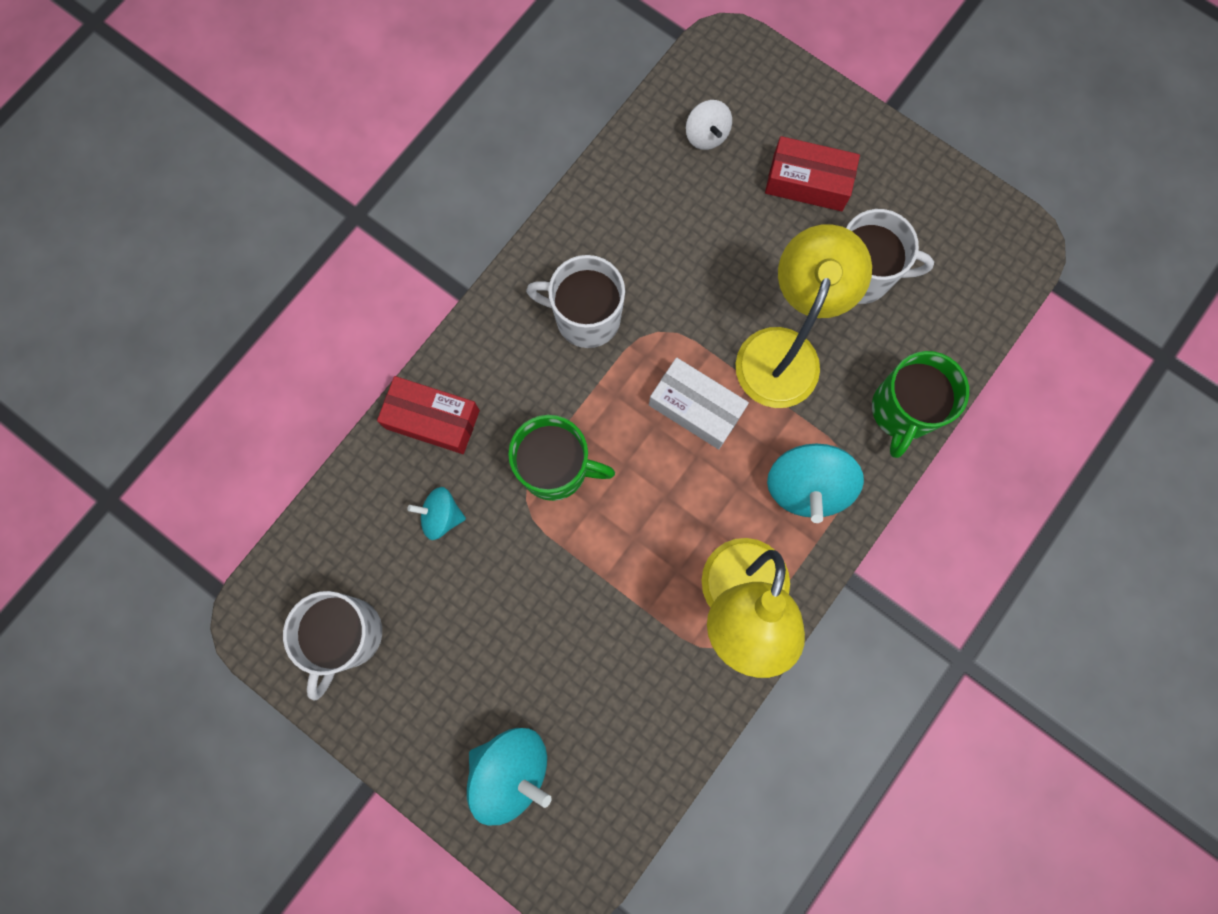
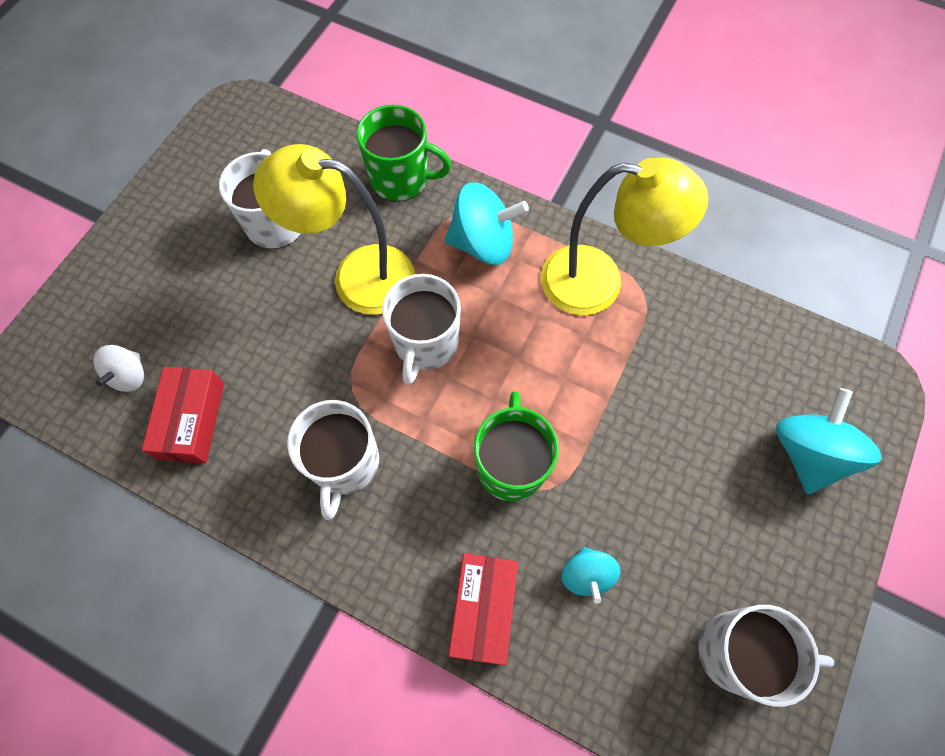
camera: 100 degrees left, 10 degrees down
white box [649,357,749,449] -> white mug [382,274,461,385]
white spinning top [686,100,732,150] -> white spinning top turned 135 degrees clockwise [93,345,144,392]
red box [765,136,860,211] -> red box moved to [142,367,224,463]

